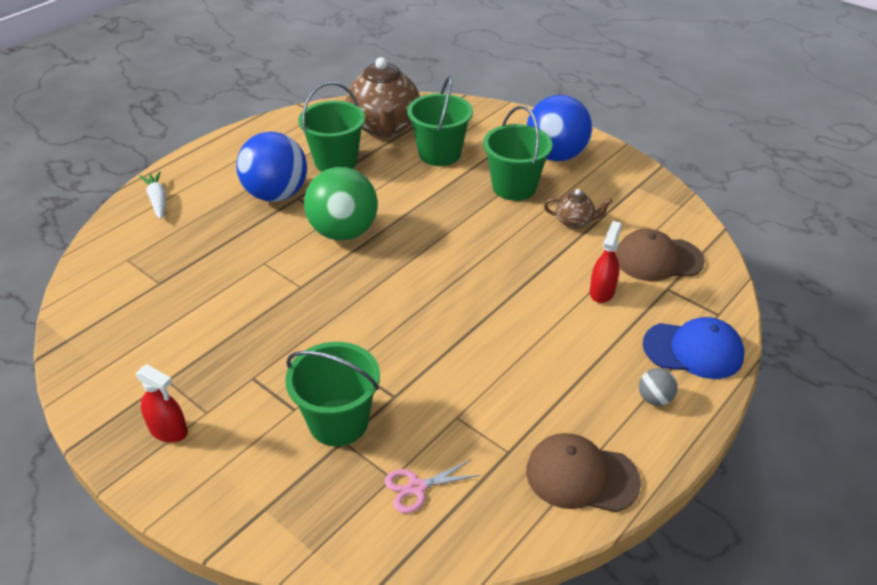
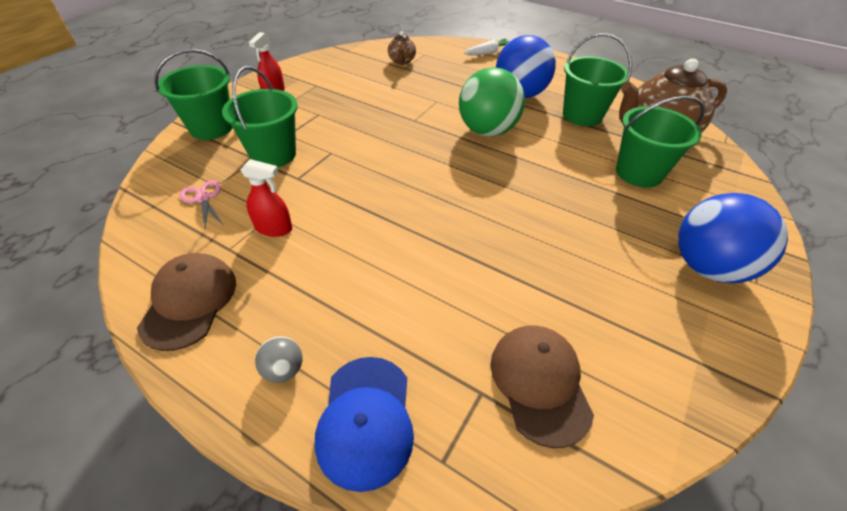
camera: 80 degrees right, 5 degrees up
green bucket [483,106,552,201] -> green bucket moved to [154,49,233,140]
brown teapot [544,189,612,229] -> brown teapot moved to [388,31,416,65]
red spray bottle [590,221,622,303] -> red spray bottle moved to [240,159,292,237]

